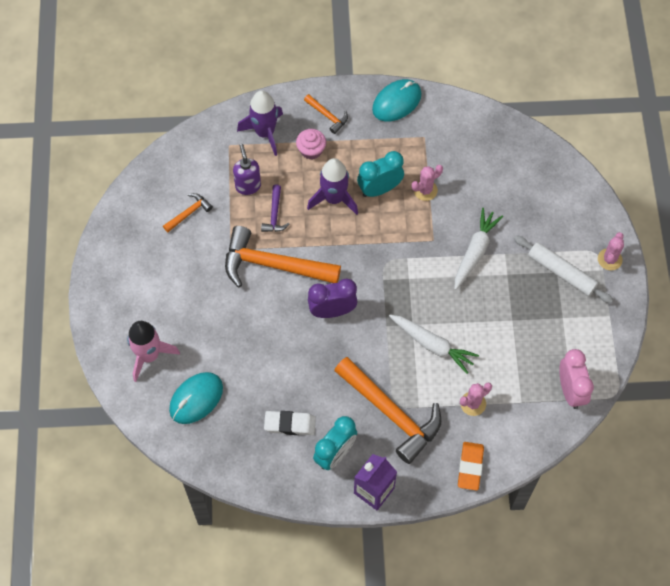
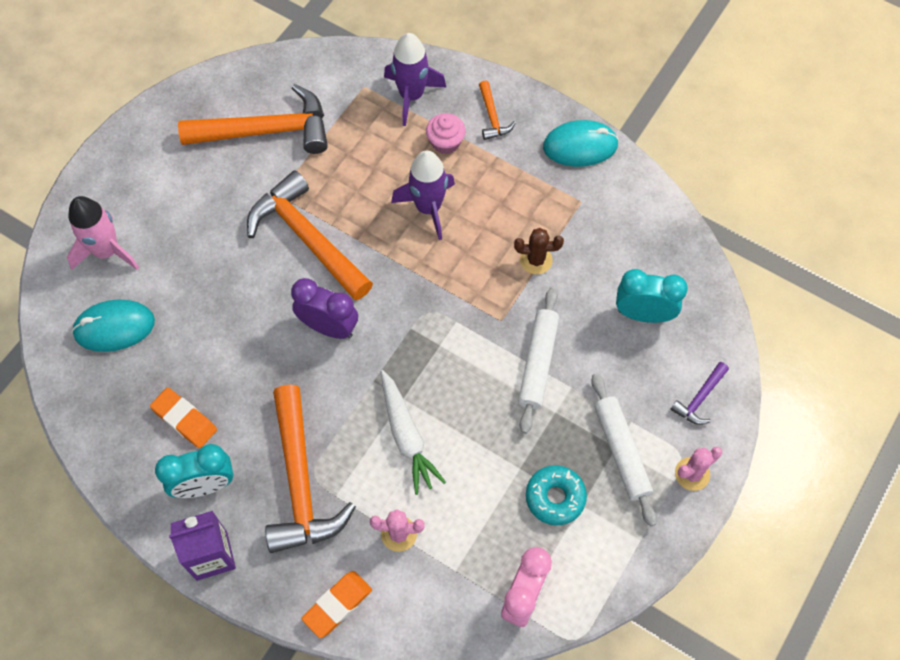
camera: 35 degrees right, 0 degrees up
orange hammer [163,193,213,232] -> orange hammer [178,84,328,154], size x2.21
purple soap dispenser [233,144,261,195] -> none
purple hammer [261,185,290,232] -> purple hammer moved to [670,362,729,425]
white eraser [264,411,316,435] -> orange eraser [150,388,217,448]
turquoise clock [357,151,404,197] -> turquoise clock moved to [616,269,688,323]
pink cactus [412,165,443,201] -> brown cactus [514,228,564,274]
white carrot [455,208,503,290] -> white rolling pin [518,287,559,434]
none -> turquoise donut [526,465,587,526]

